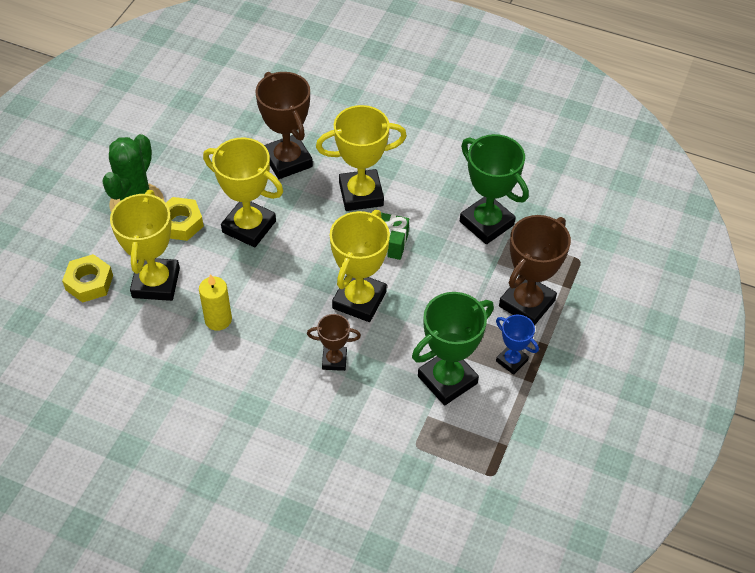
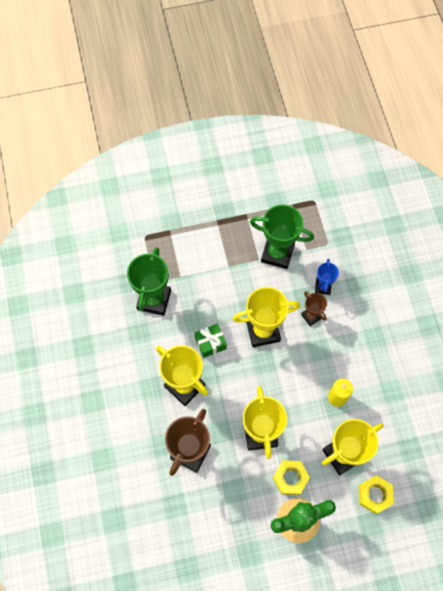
camera: 125 degrees left, 15 degrees up
blue trophy [496,315,539,375] -> blue trophy moved to [315,259,339,295]
brown trophy [499,215,571,326] -> none

